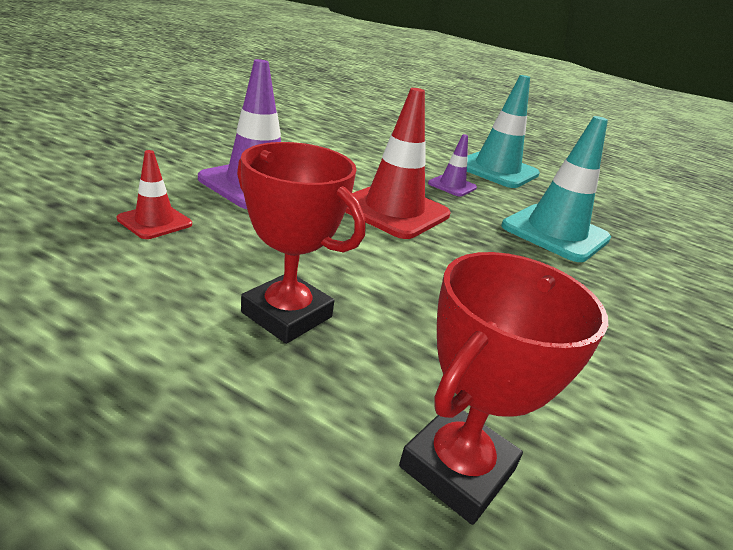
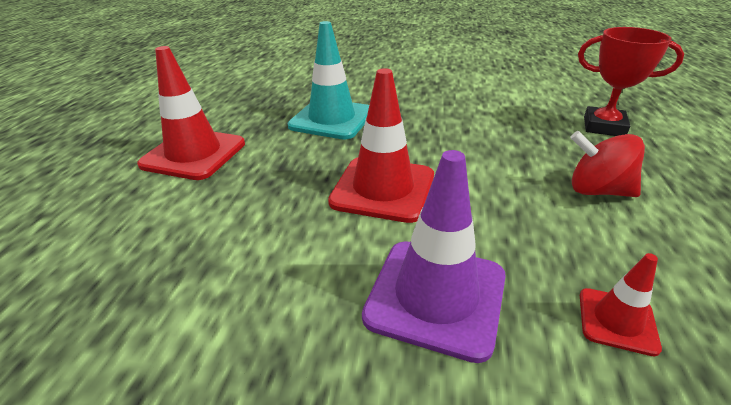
camera: 105 degrees left, 5 degrees up
red trophy [237,142,366,344] -> red spinning top [570,131,645,197]
purple traffic cone [428,134,477,197] -> none
turquoise traffic cone [467,75,540,188] -> red traffic cone [137,46,245,180]

